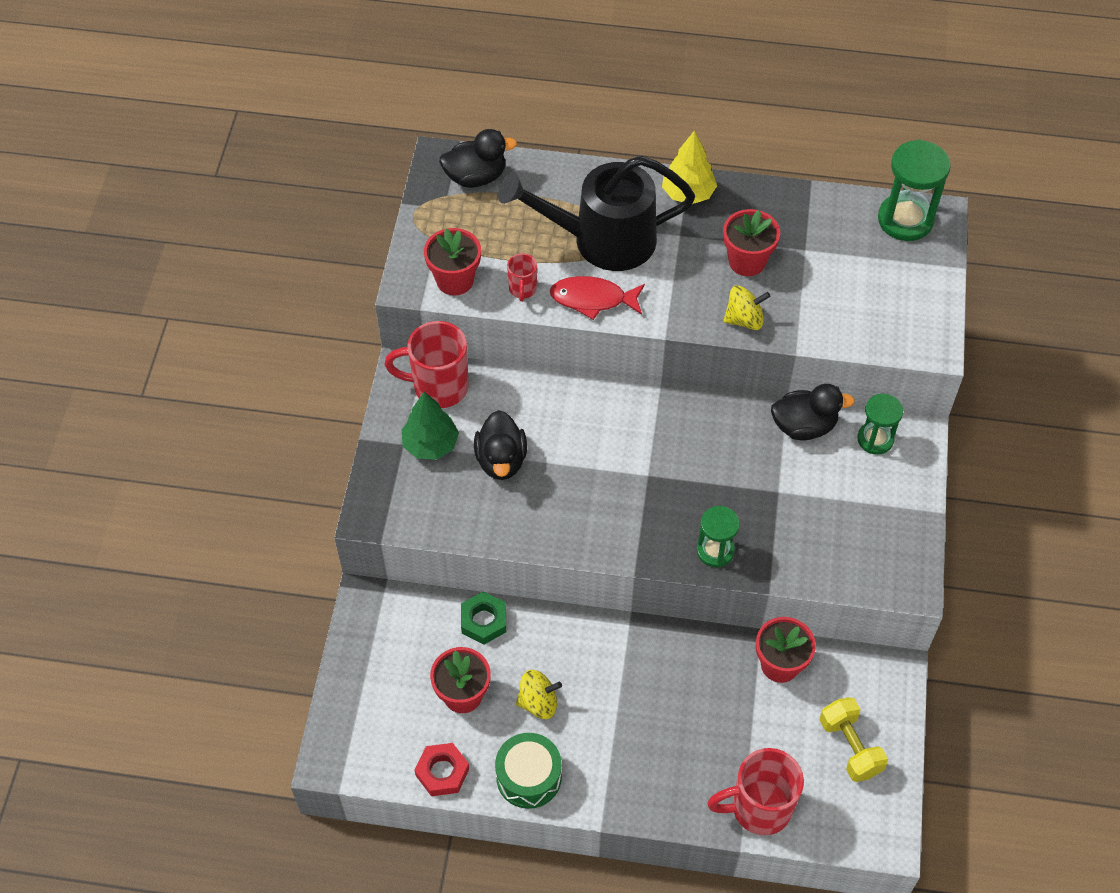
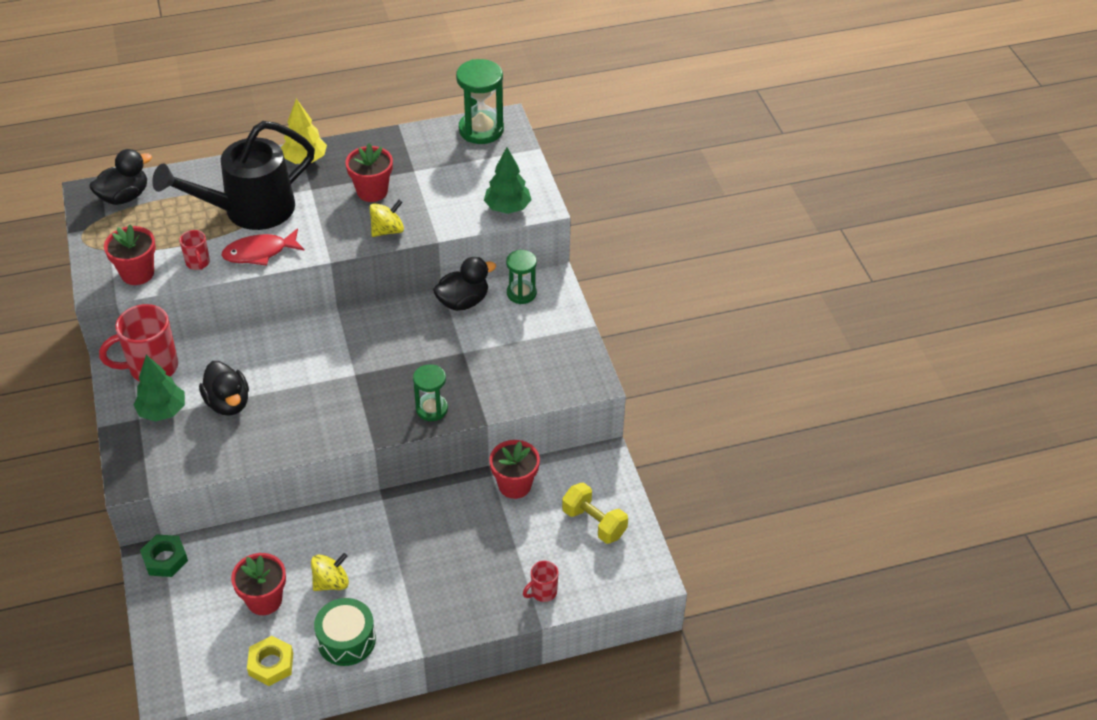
camera: 25 degrees left, 10 degrees down
red nut [415,743,469,796] -> yellow nut [247,636,293,686]
green nut [461,591,506,644] -> green nut moved to [140,534,188,577]
red mug [707,748,804,836] -> red mug [523,561,559,602], size x0.51
none -> green tree [484,147,532,214]

